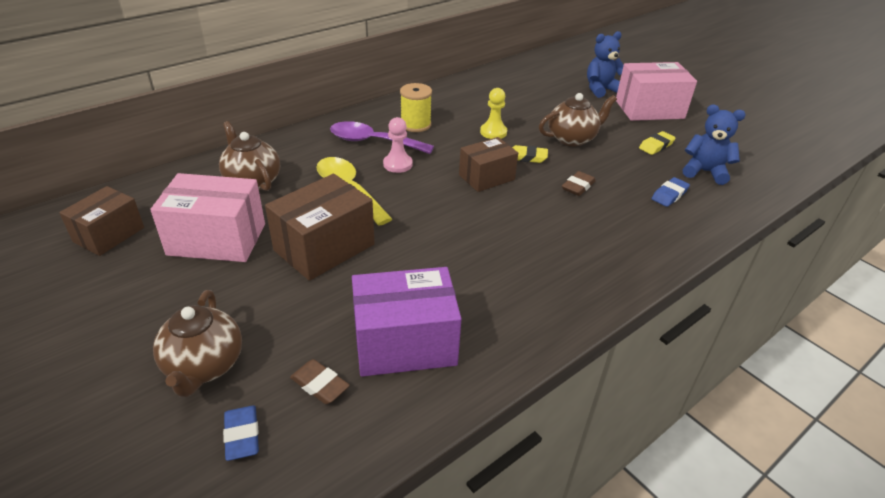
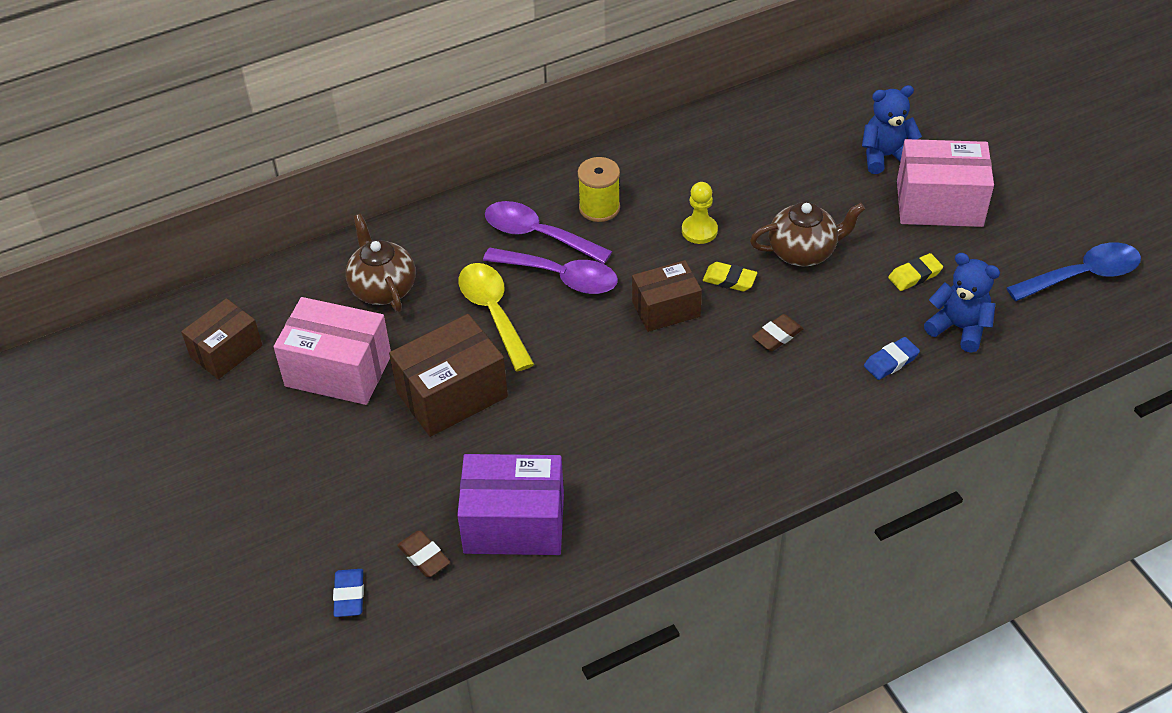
camera: 15 degrees right, 10 degrees up
brown teapot [153,290,242,397] -> none
pink pawn [383,117,413,173] -> purple spoon [483,247,618,294]
none -> blue spoon [1007,242,1141,301]

